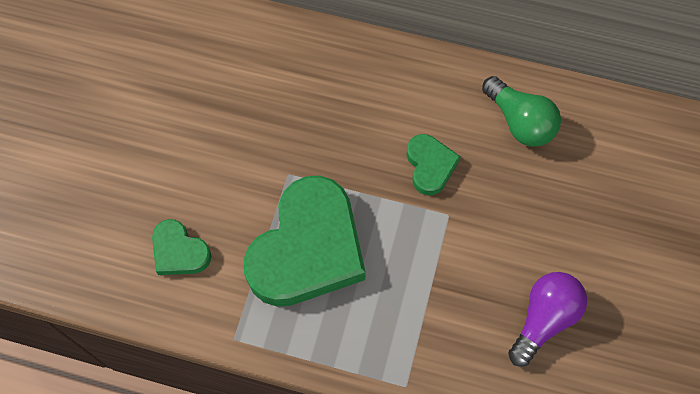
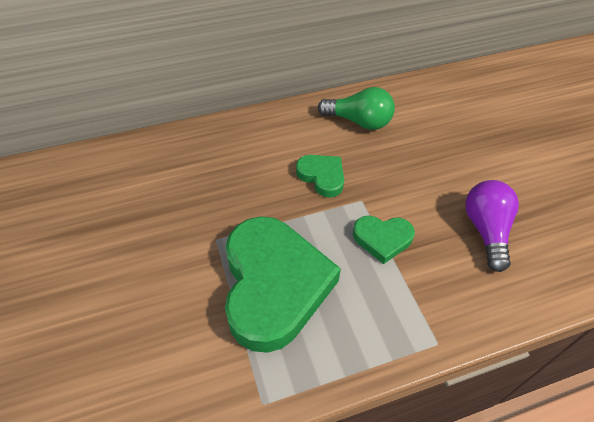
camera: 35 degrees left, 15 degrees down
green heart [152,219,211,275] -> green heart moved to [353,216,415,264]

